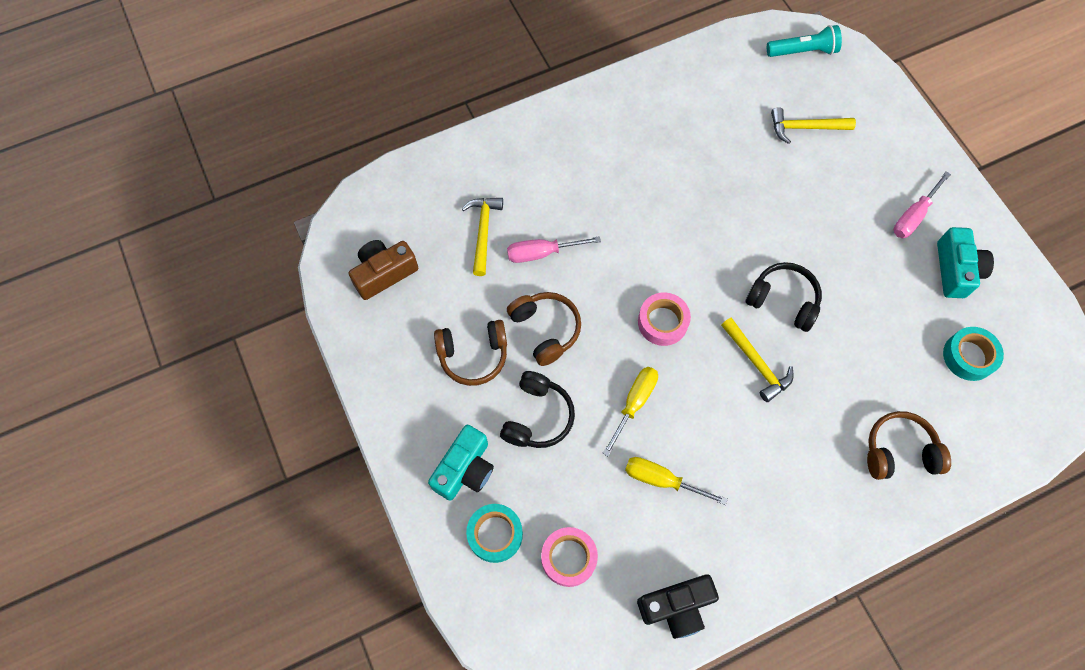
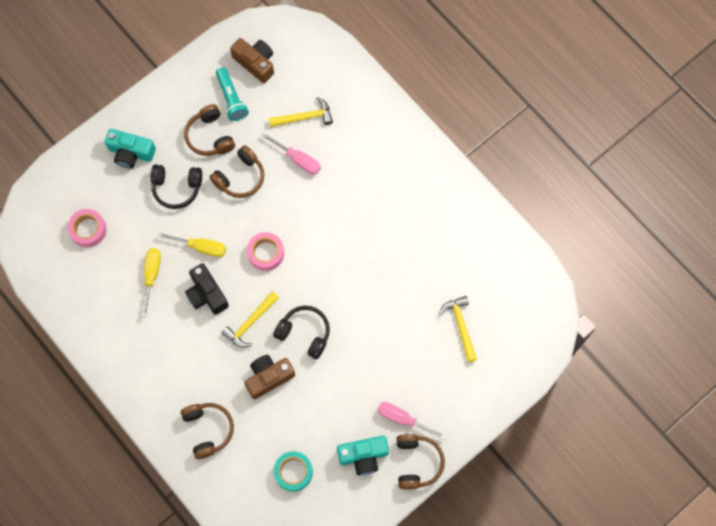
camera: 75 degrees right, 5 degrees up
turquoise tape [466,504,523,563] -> none
pink screwdriver [507,236,601,263] -> pink screwdriver turned 150 degrees clockwise [262,133,321,174]
black camera [637,574,719,639] -> black camera moved to [185,263,229,315]
black headphones [745,262,822,332] -> black headphones turned 75 degrees counterclockwise [273,306,330,359]
turquoise flashlight [767,25,842,57] -> turquoise flashlight moved to [216,67,249,121]
none -> brown camera [244,355,295,399]
none -> brown headphones [396,434,445,489]

